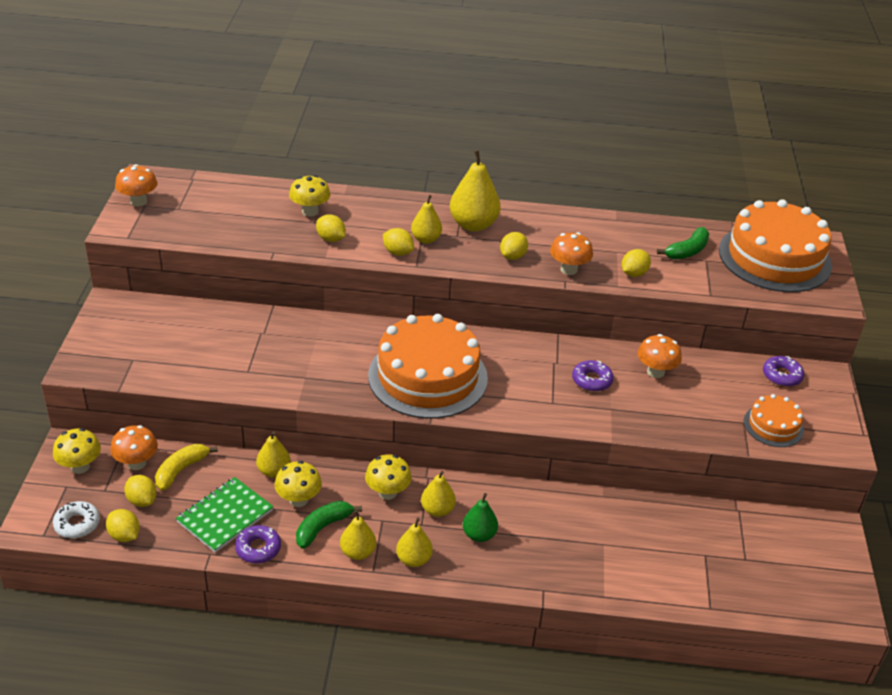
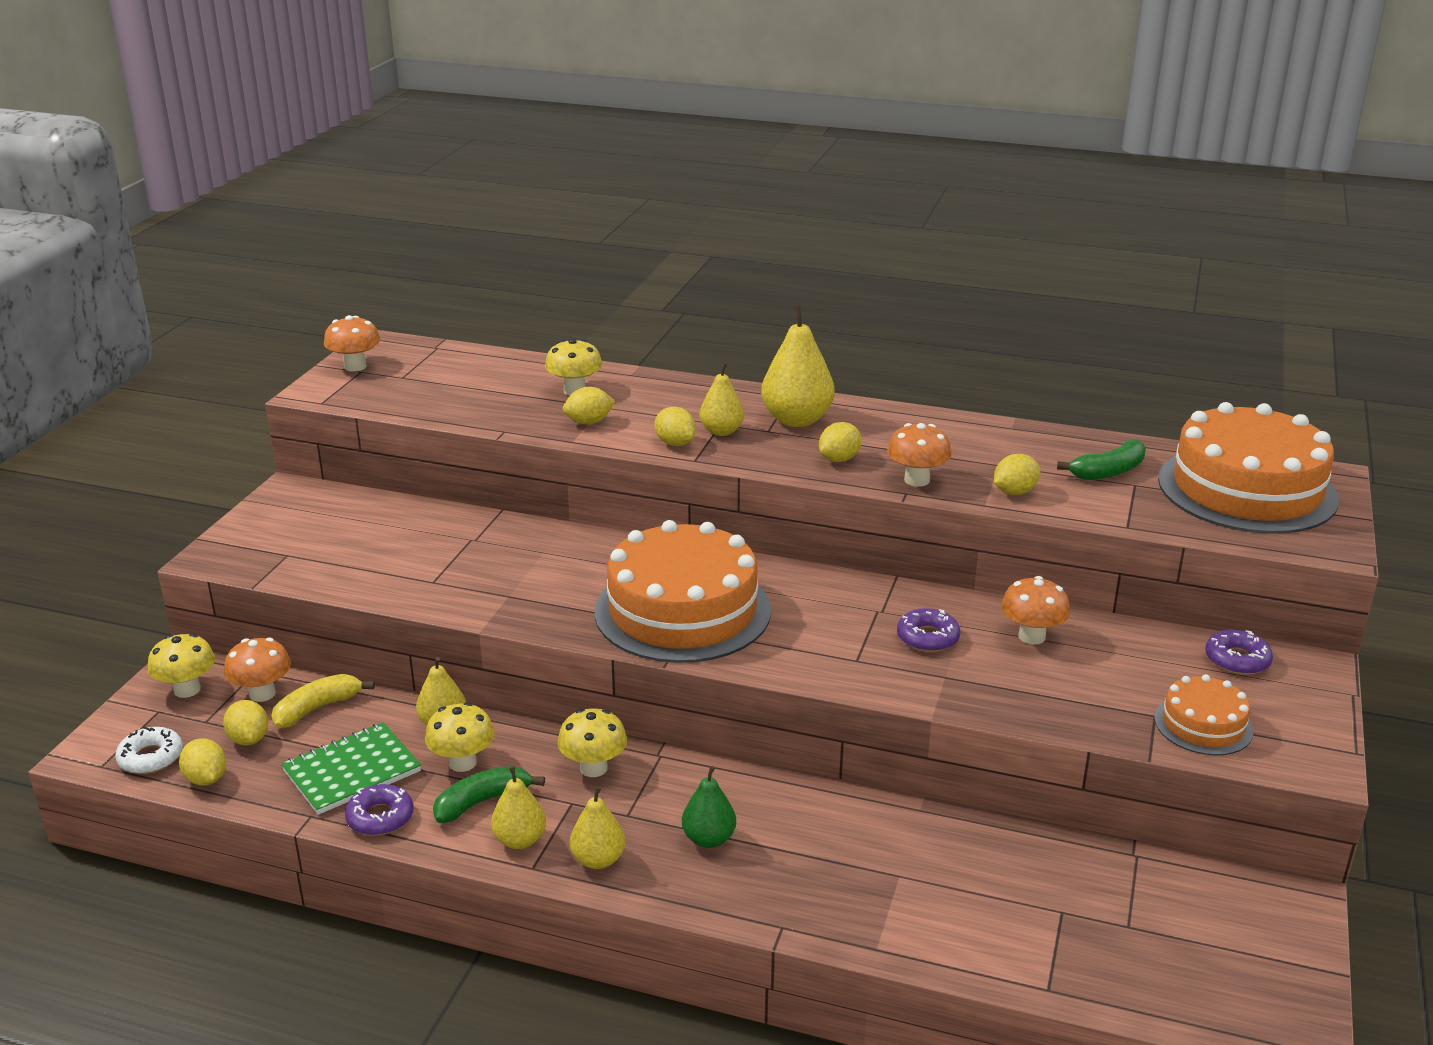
camera: 15 degrees right, 10 degrees down
yellow lemon [316,214,346,242] -> yellow lemon turned 75 degrees counterclockwise [563,387,615,424]
yellow pear [421,471,456,517] -> none

